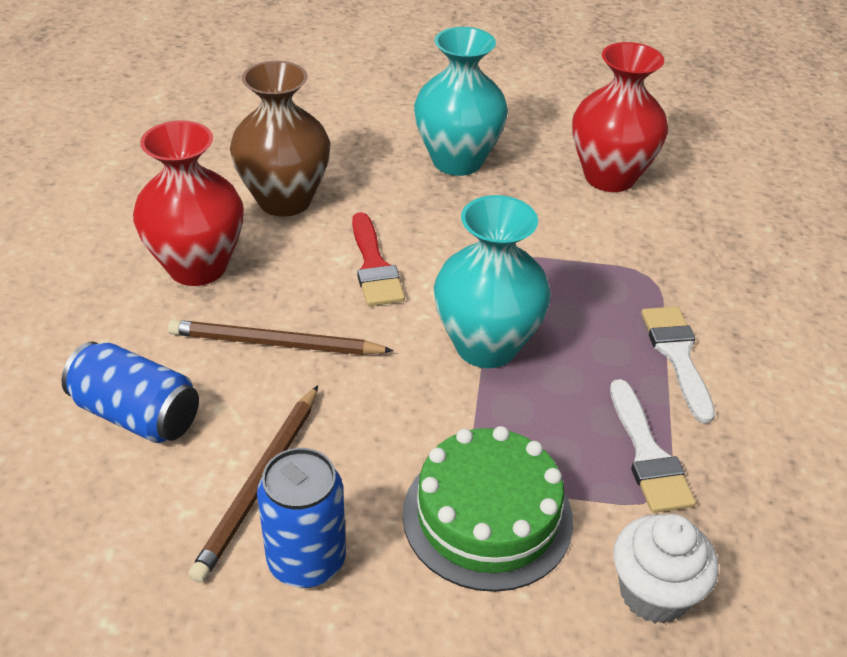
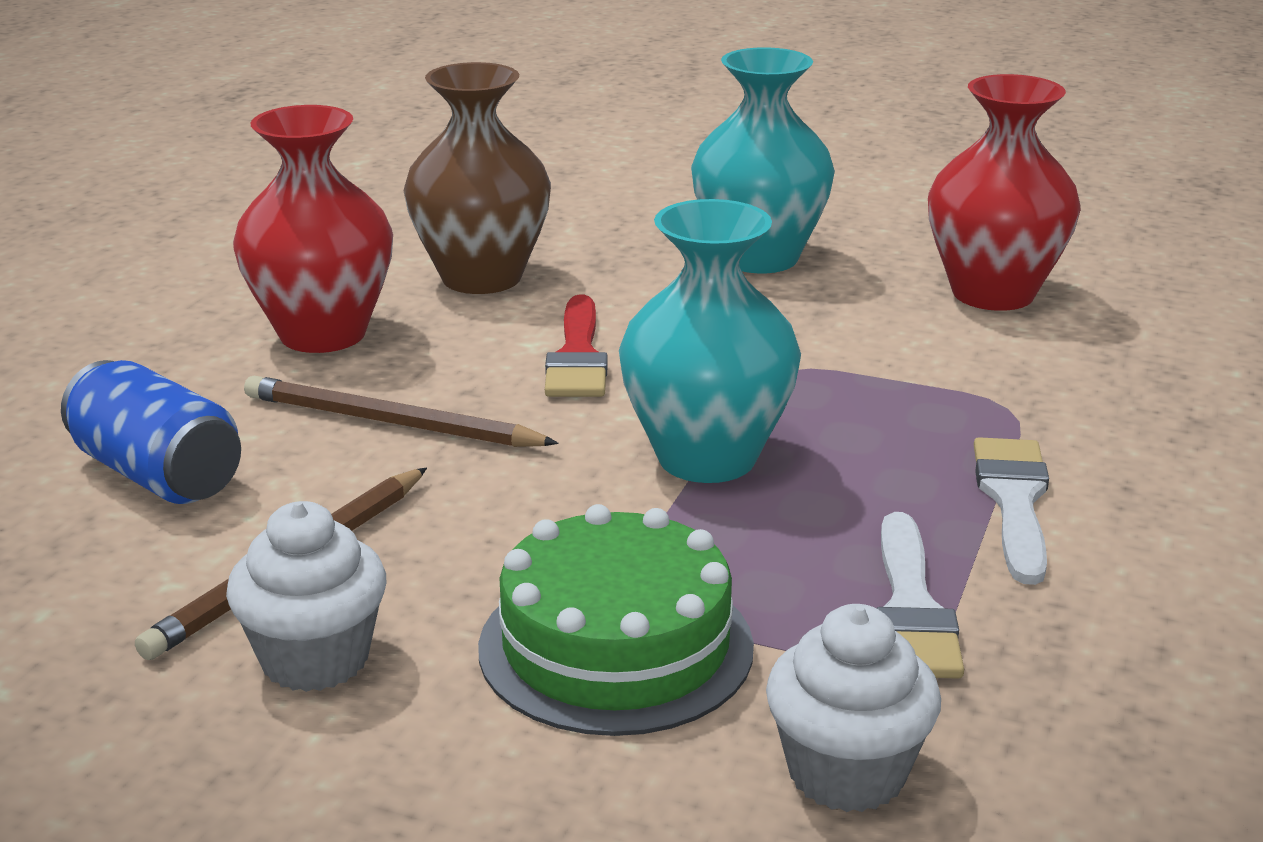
camera: 15 degrees right, 15 degrees down
blue can [257,448,346,588] -> white cupcake [226,501,386,692]

